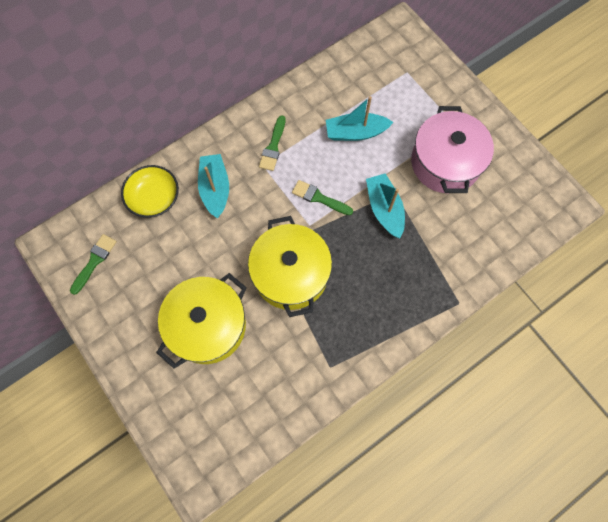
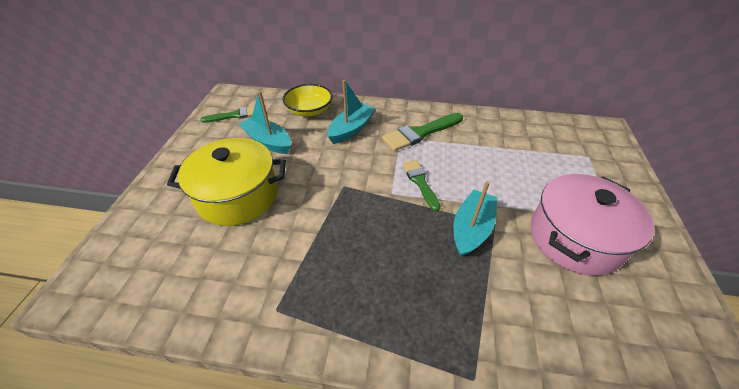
camera: 45 degrees right, 25 degrees down
yellow pot [248,216,332,317] -> none
green brush [259,115,285,171] -> green brush [382,113,463,151], size x1.54
turquoise boat [326,96,394,141] -> turquoise boat moved to [238,91,291,154]

